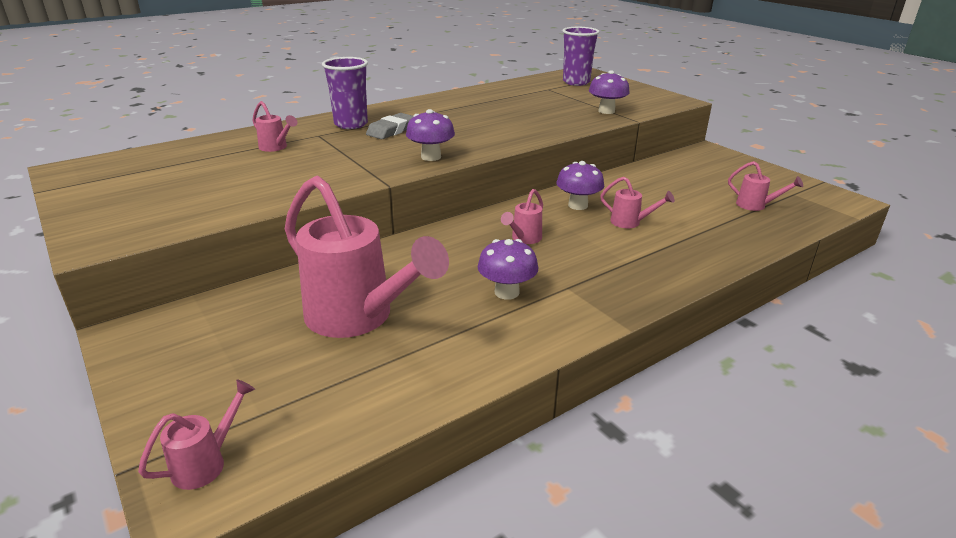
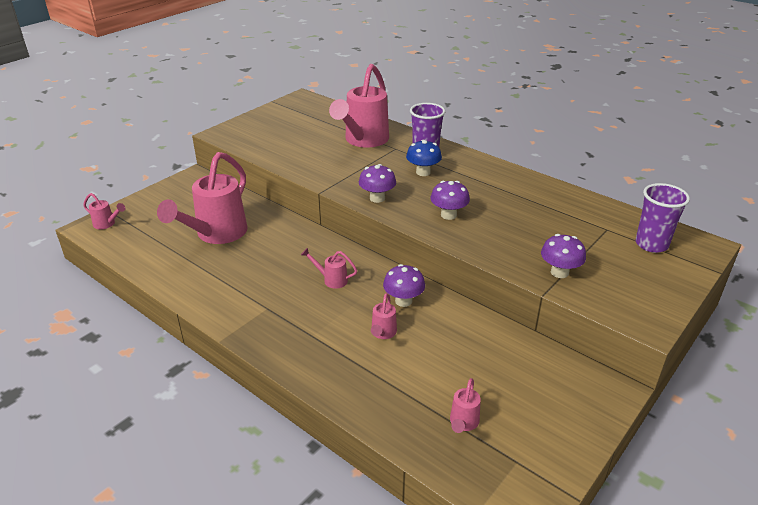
camera: 75 degrees right, 5 degrees up
pink watering can [252,101,297,152] -> pink watering can [329,64,389,148], size x2.33
grey eraser [366,113,413,139] -> blue mushroom [406,140,442,176]
purple mushroom [477,239,538,300] -> purple mushroom moved to [430,181,470,220]

